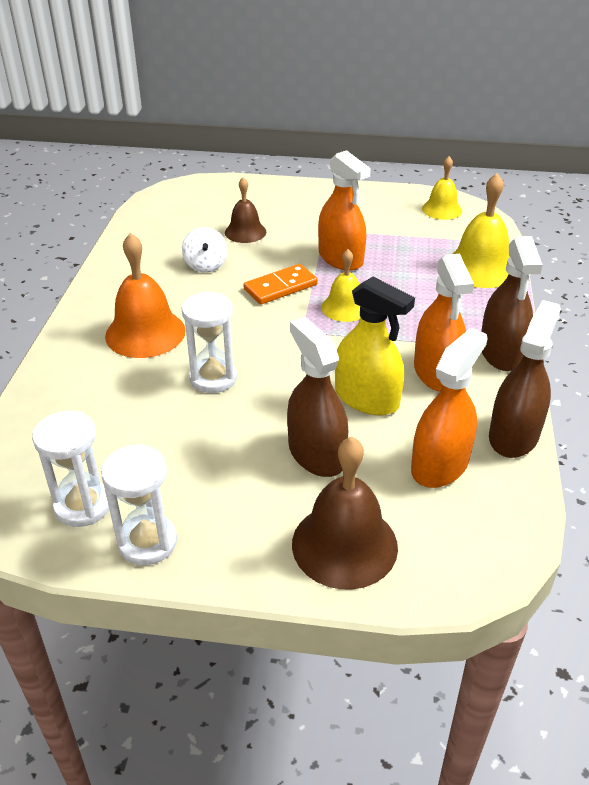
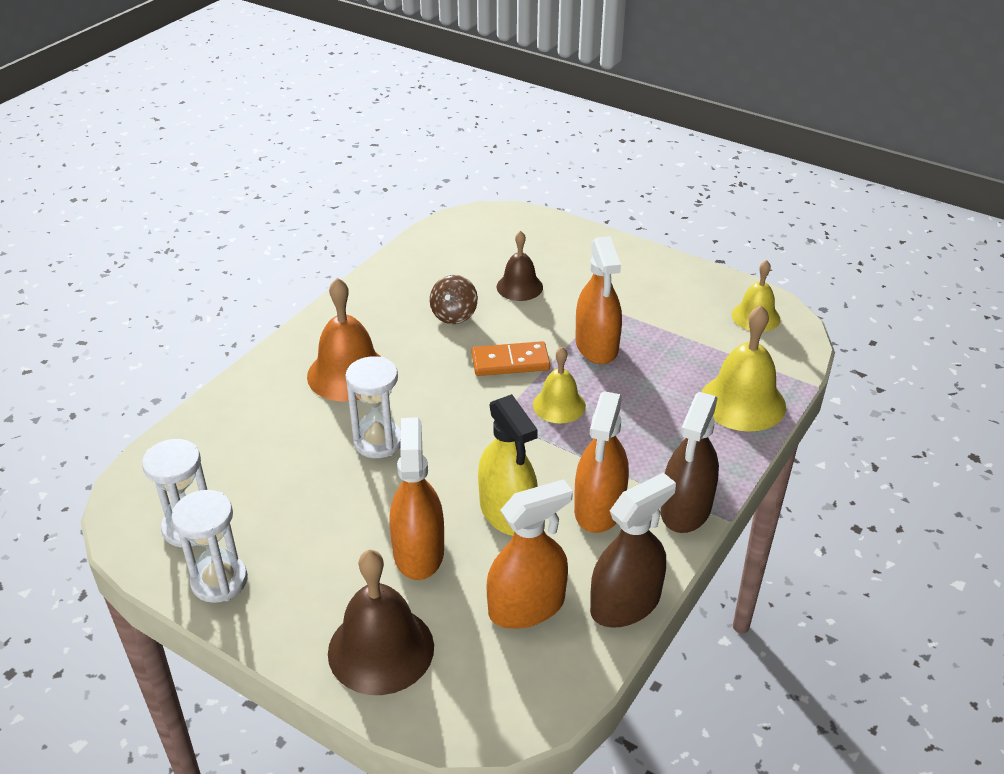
camera: 25 degrees right, 0 degrees up
white spinning top [182,227,228,273] -> brown spinning top [430,275,478,324]
brown spray bottle [287,317,348,477] -> orange spray bottle [389,417,444,580]

